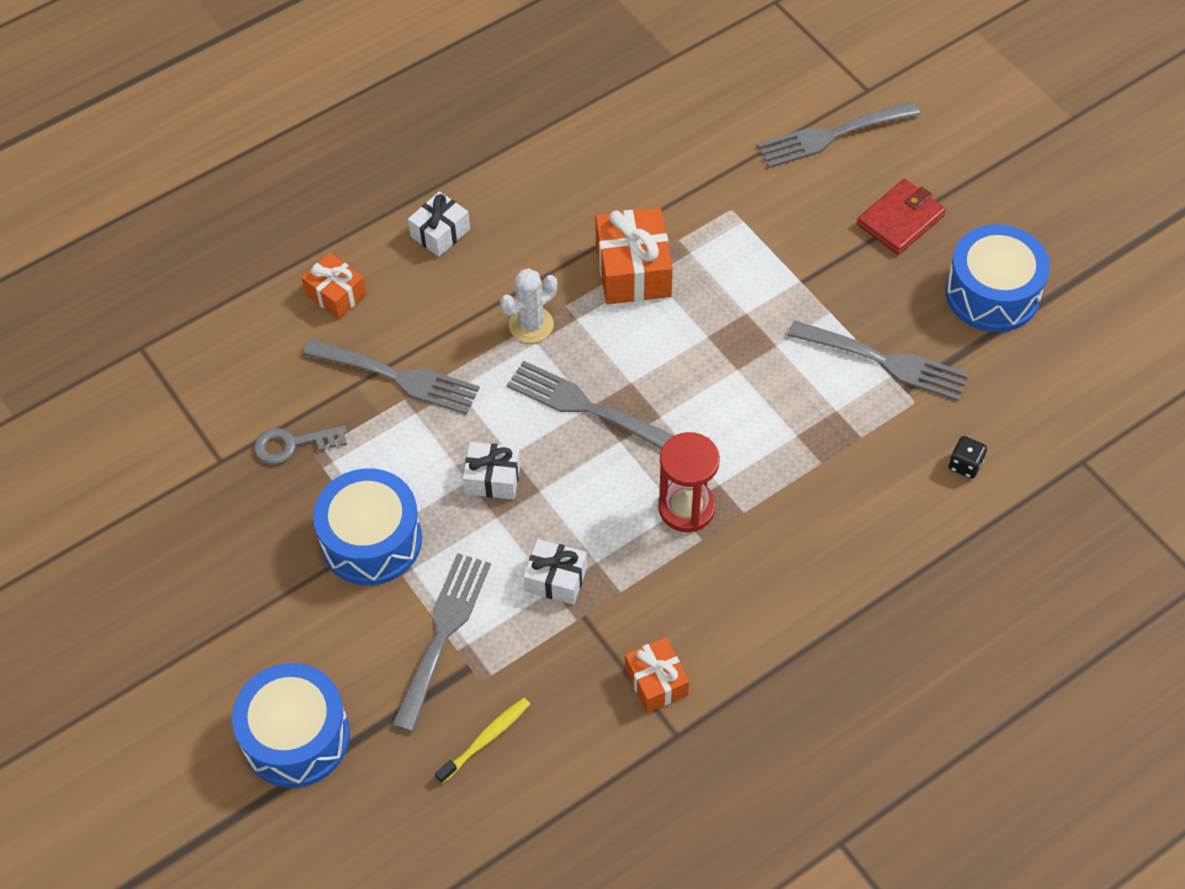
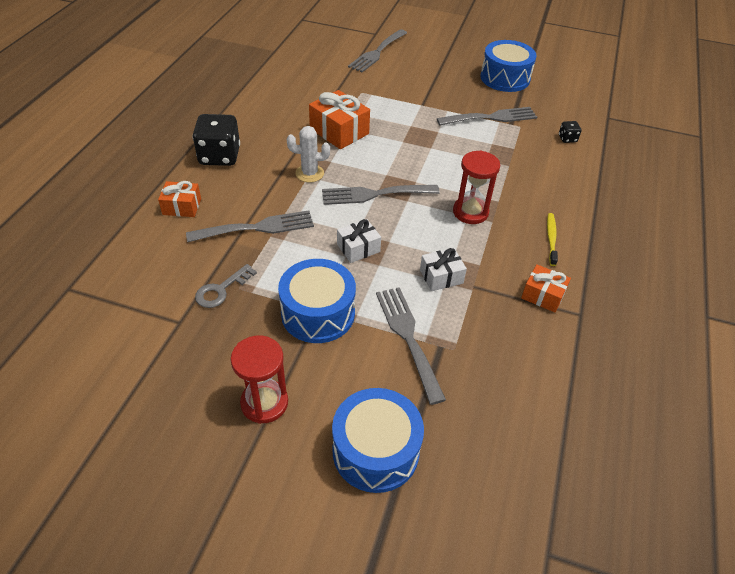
camera: 40 degrees left, 10 degrees down
white gift [408,191,470,257] -> black dice [192,114,240,166]
yellow toothbrush [435,698,530,784] -> yellow toothbrush moved to [547,213,558,266]
white cactus [500,268,557,343] -> white cactus turned 75 degrees clockwise [287,126,330,182]
red wallet [857,179,946,255] -> none
none -> red hourglass [231,336,288,424]

